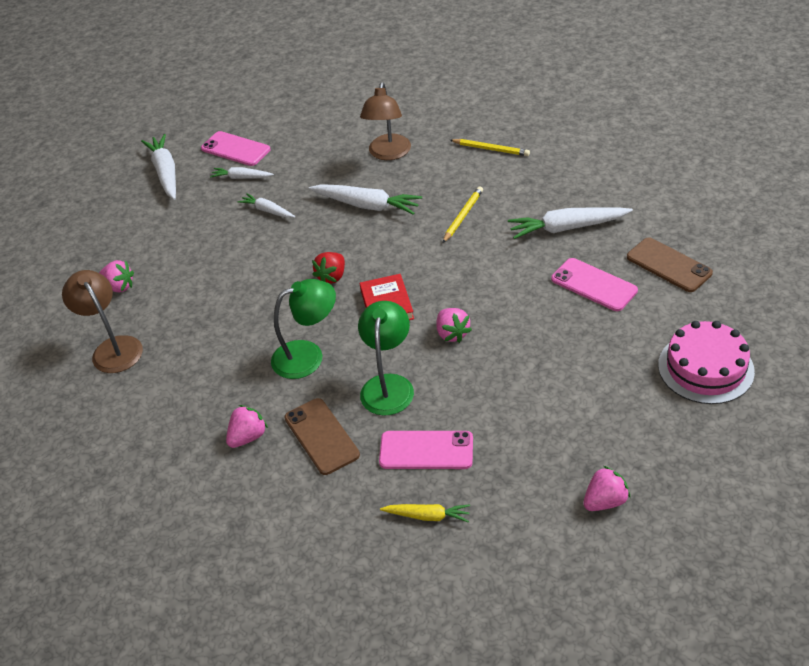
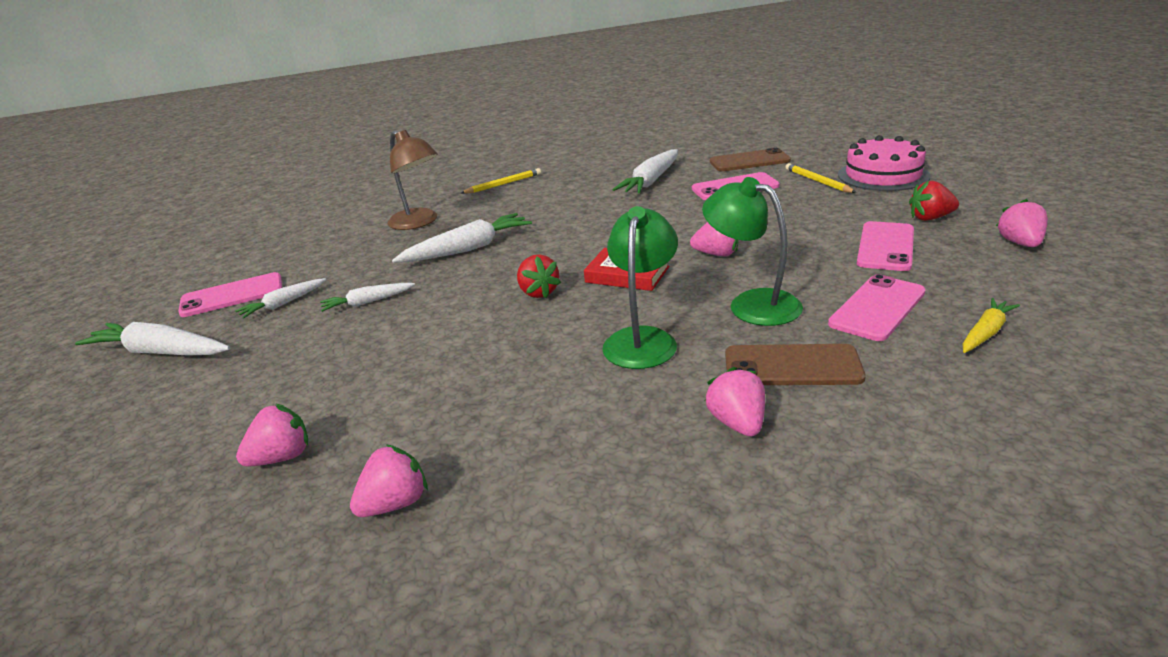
camera: 55 degrees left, 15 degrees down
brown lamp [62,270,143,373] -> pink strawberry [350,445,428,517]
yellow pencil [443,186,483,243] -> yellow pencil moved to [785,163,857,193]
none -> pink phone [857,221,914,271]
none -> red strawberry [909,181,959,221]

